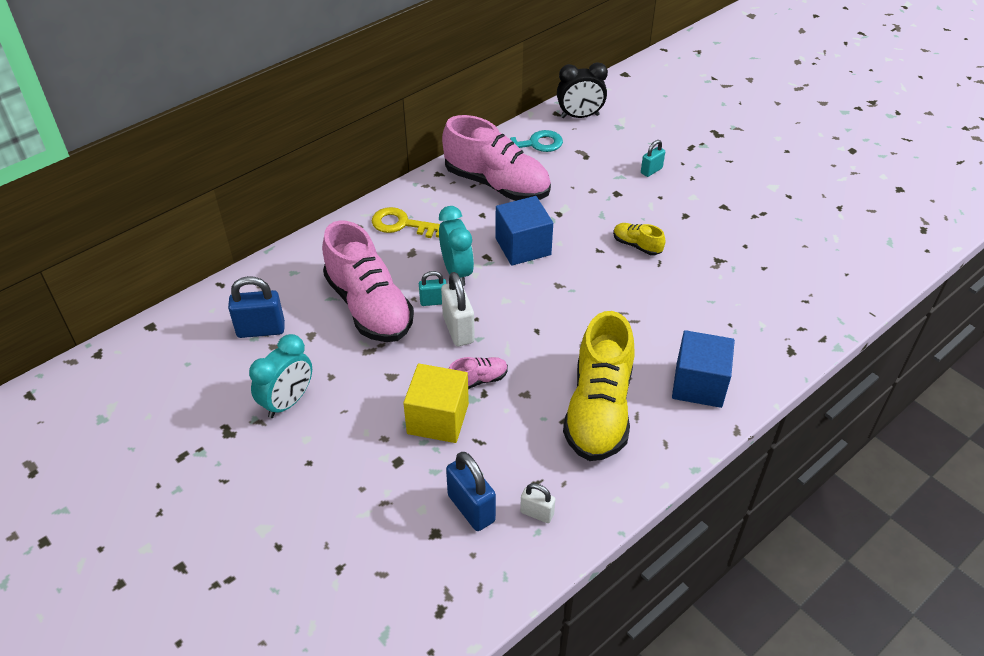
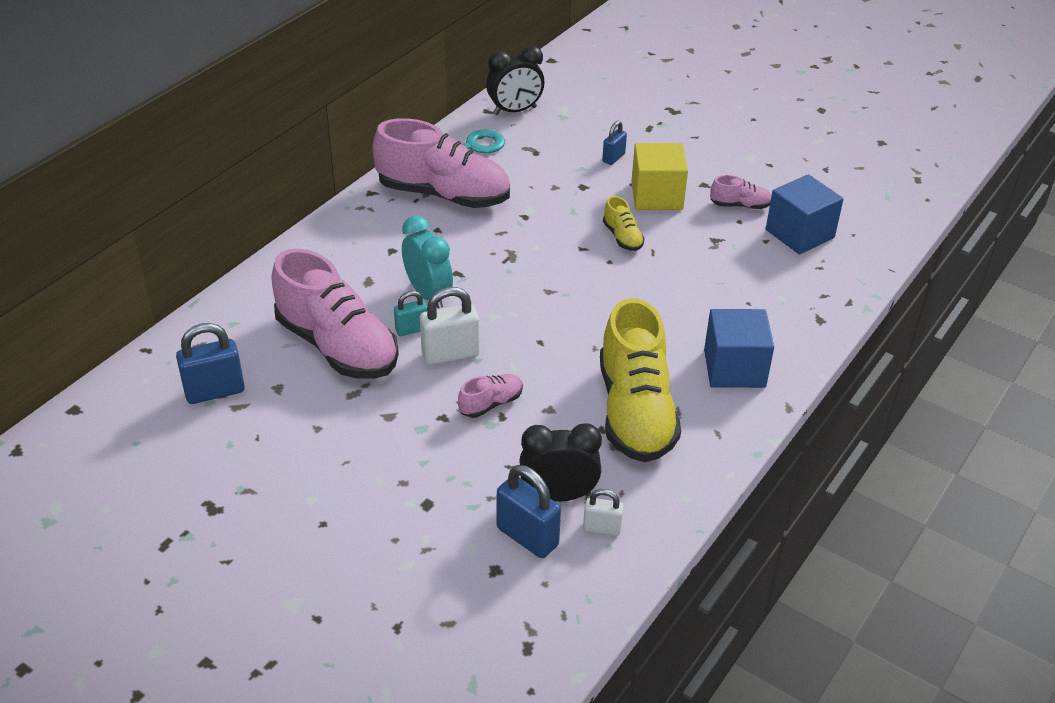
camera: 15 degrees left, 5 degrees down
turquoise clock [249,334,312,418] -> none
yellow key [372,207,440,238] -> none
yellow cube [403,364,469,443] -> yellow cube moved to [631,143,688,210]
white padlock [441,272,475,346] -> white padlock turned 75 degrees counterclockwise [420,287,480,365]
blue cube [496,196,553,266] -> blue cube moved to [766,174,844,255]
yellow shoe [613,223,666,255] -> yellow shoe turned 135 degrees counterclockwise [603,196,645,251]
turquoise padlock [641,140,665,177] -> blue padlock [602,121,627,165]
none -> black clock [519,423,602,502]
none -> pink shoe [710,175,772,209]

